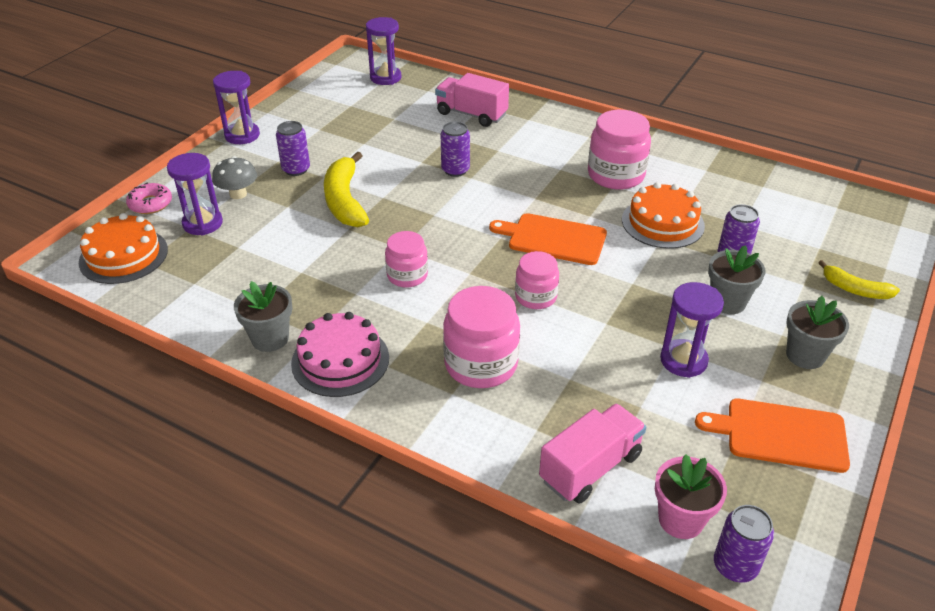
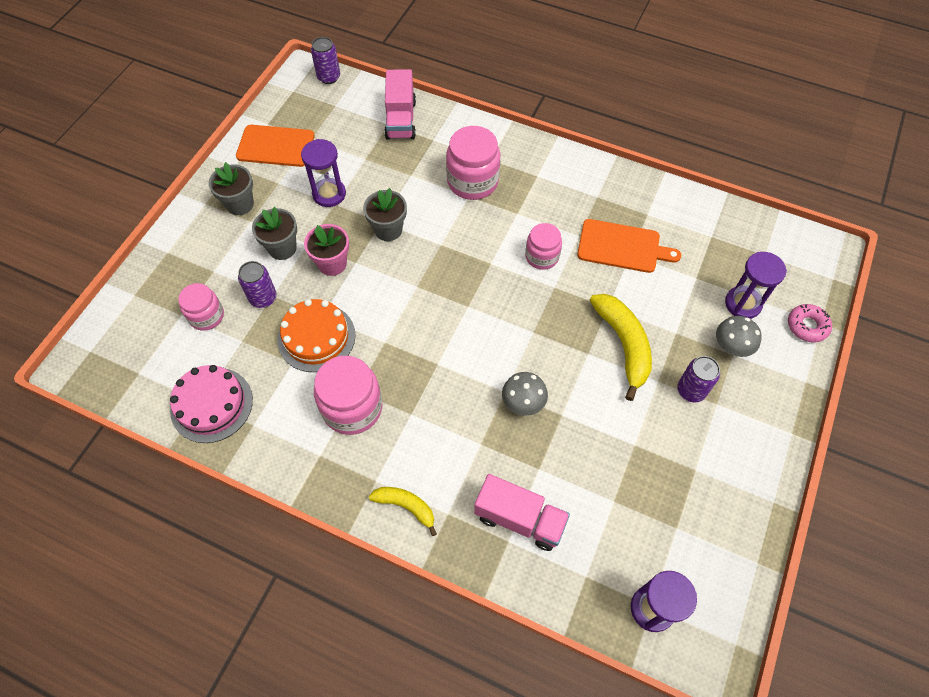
camera: 175 degrees right, 20 degrees up
orange cake [79,213,168,284] -> none
purple hourglass [213,71,260,144] -> none
grey flower pot [234,281,292,352] -> grey flower pot moved to [363,188,407,241]
pink cake [291,312,389,397] -> pink cake moved to [170,365,253,443]
purple can [441,122,470,177] -> grey mushroom [502,372,548,416]
orange cutting board [489,213,607,265] -> orange cutting board moved to [577,219,681,273]
pink jar [515,251,559,309] -> pink jar moved to [178,283,224,331]
pink truck [539,403,646,504] -> pink truck turned 45 degrees counterclockwise [384,69,416,140]
pink flower pot [655,454,727,539] -> pink flower pot moved to [304,224,349,276]
yellow banana [818,260,900,299] -> yellow banana moved to [369,487,437,536]

